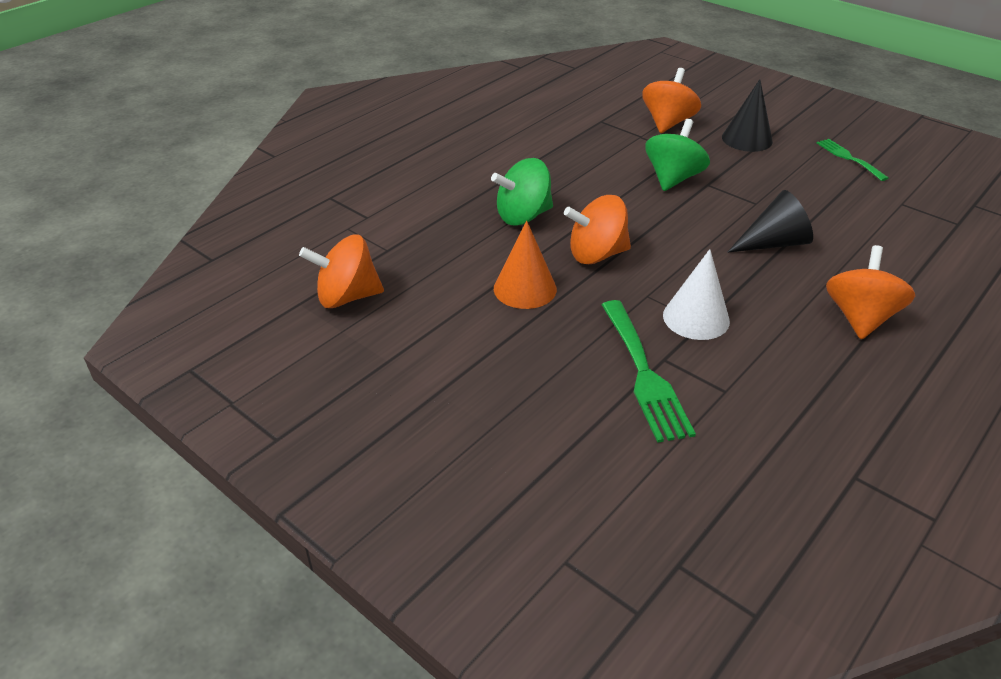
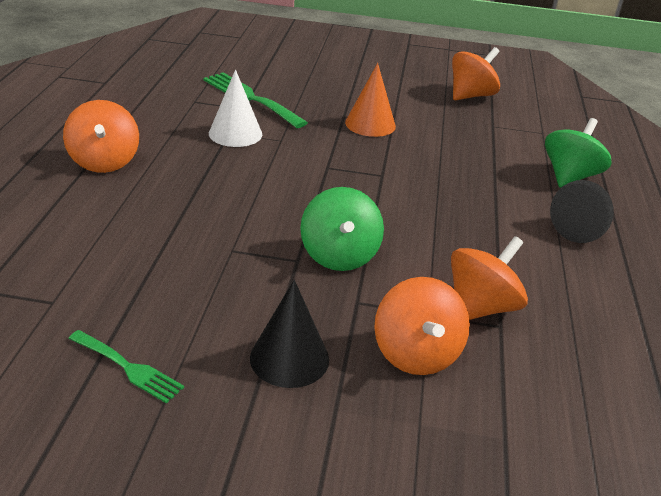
camera: 145 degrees right, 5 degrees down
green spinning top [491,158,553,225] -> green spinning top moved to [545,118,612,188]
orange spinning top [564,195,631,264] -> orange spinning top moved to [451,236,528,320]
black cone [727,190,813,253] -> black cone moved to [550,180,614,243]

